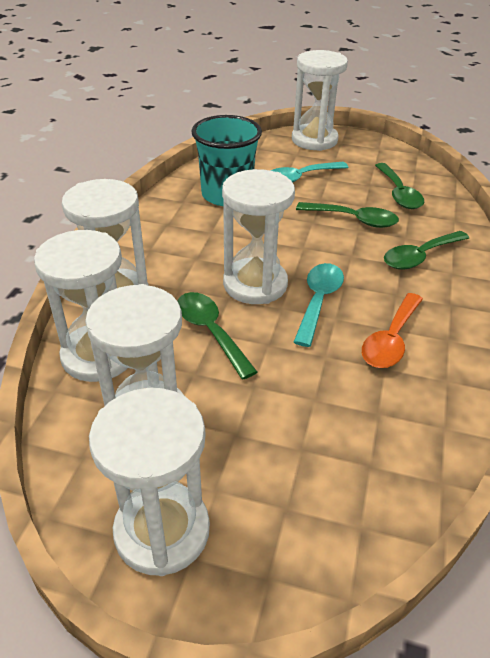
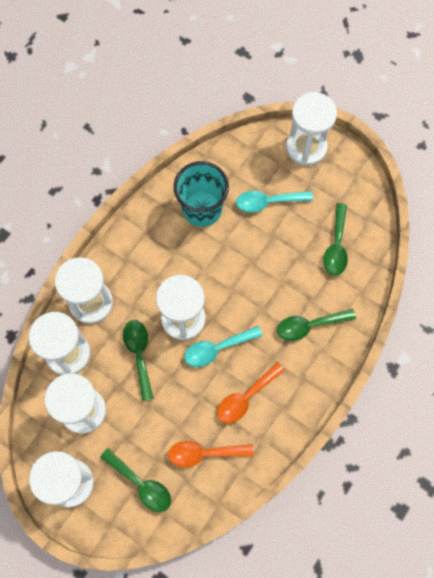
camera: 20 degrees right, 30 degrees up
turquoise spoon [294,263,344,347] -> turquoise spoon turned 150 degrees counterclockwise [184,326,263,367]
green spoon [296,202,399,228] -> green spoon moved to [100,448,171,512]
none -> orange spoon [168,441,254,467]

